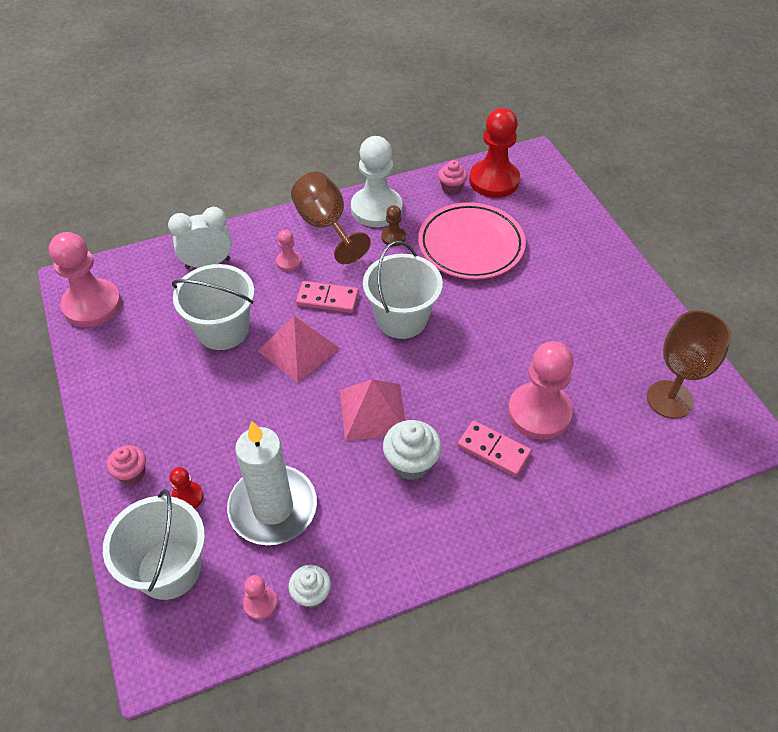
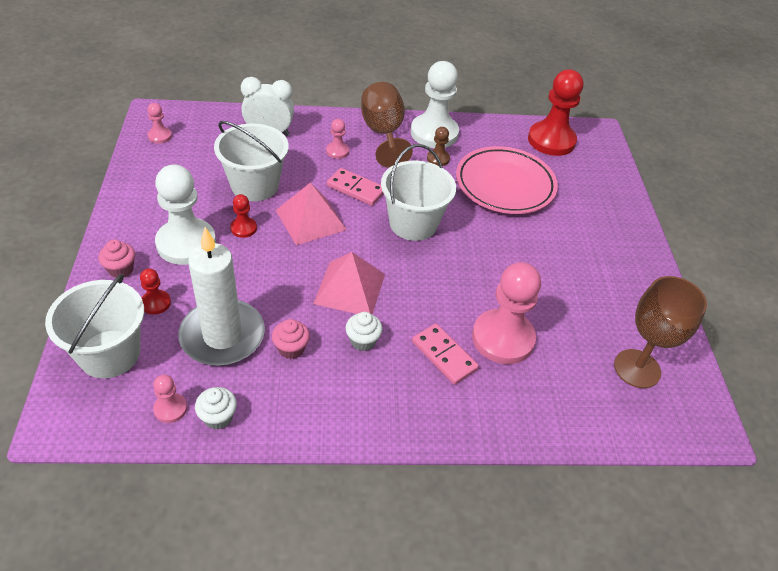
camera: 15 degrees right, 5 degrees down
pink pawn [49,232,121,327] -> pink pawn [147,103,172,144], size x0.46
white cupcake [383,420,442,480] -> white cupcake [345,312,382,351], size x0.65
pink cupcake [438,160,467,195] -> pink cupcake moved to [272,319,310,359]
none -> white pawn [155,165,216,265]
none -> red pawn [230,194,257,238]

